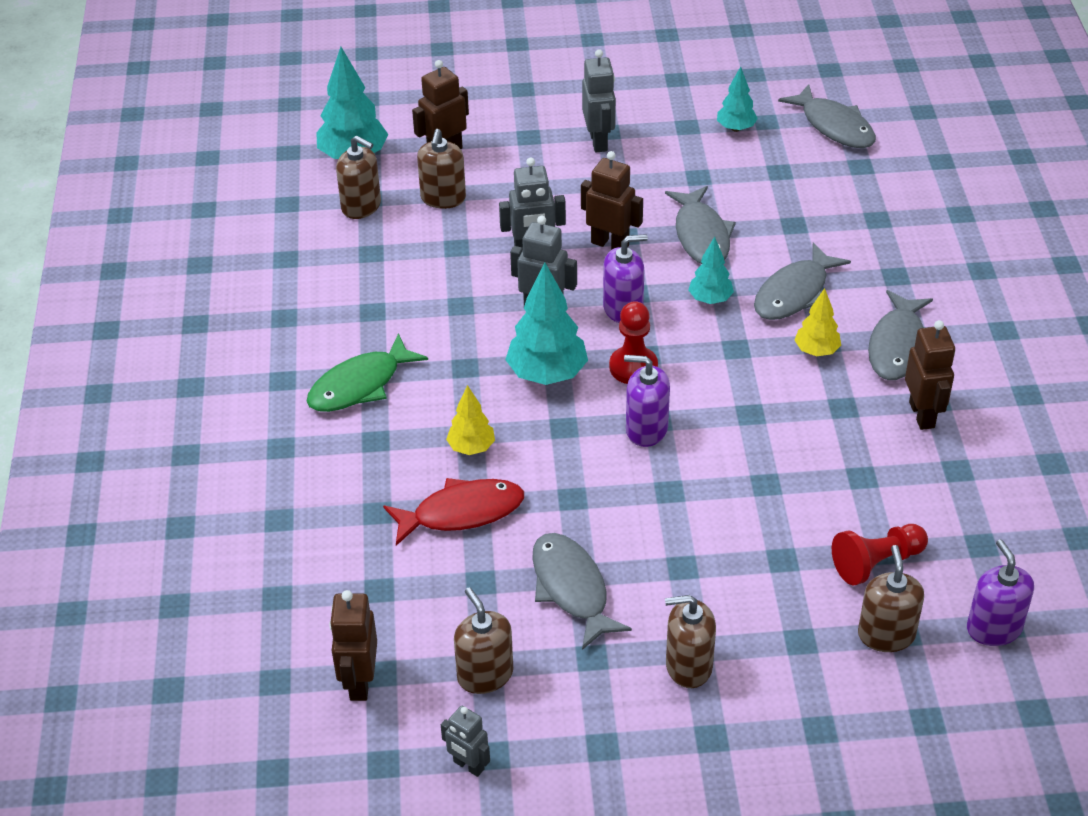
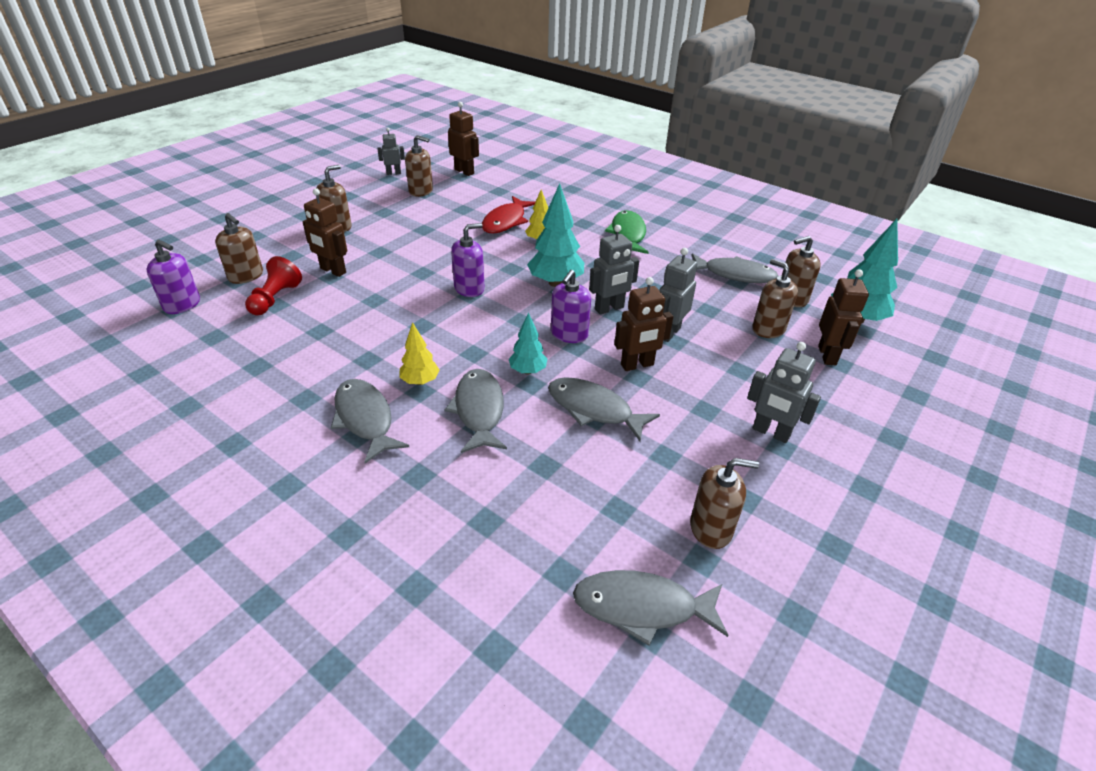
camera: 130 degrees right, 5 degrees down
grey fish [532,533,632,650] -> grey fish moved to [691,253,778,283]
red pawn [609,301,658,384] -> none
turquoise tree [717,66,758,132] -> brown soap dispenser [690,458,759,549]
brown robot [905,320,955,430] -> brown robot moved to [302,189,347,277]

